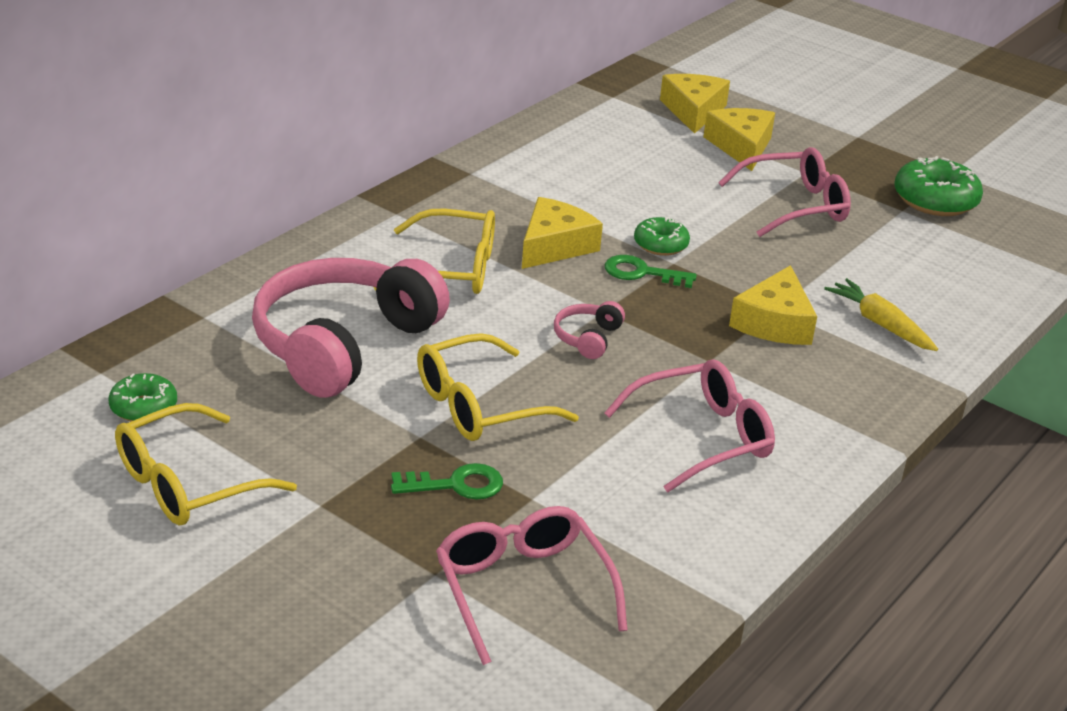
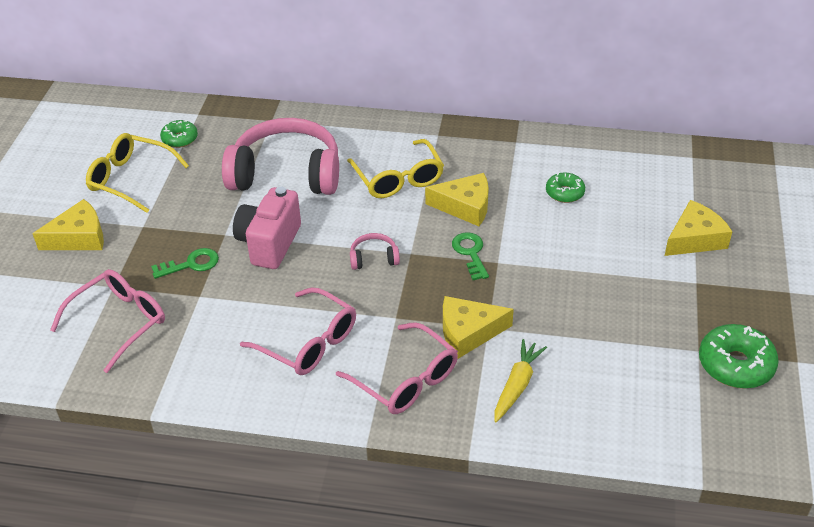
camera: 65 degrees right, 10 degrees up
green key [391,463,503,499] -> green key turned 75 degrees counterclockwise [151,248,219,279]
yellow glasses [417,333,579,441] -> pink camera [233,187,301,269]
green donut [634,217,690,256] -> green donut moved to [546,172,585,203]
yellow cheese [660,74,730,134] -> yellow cheese moved to [32,199,104,250]
pink glasses [718,147,851,237] -> pink glasses moved to [336,322,458,414]

